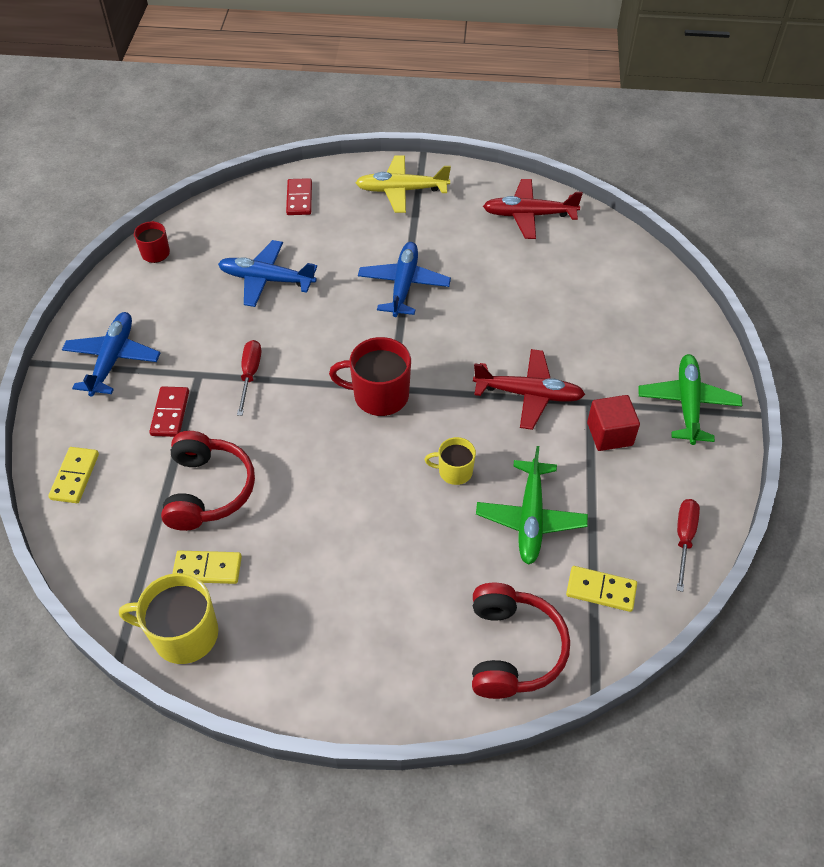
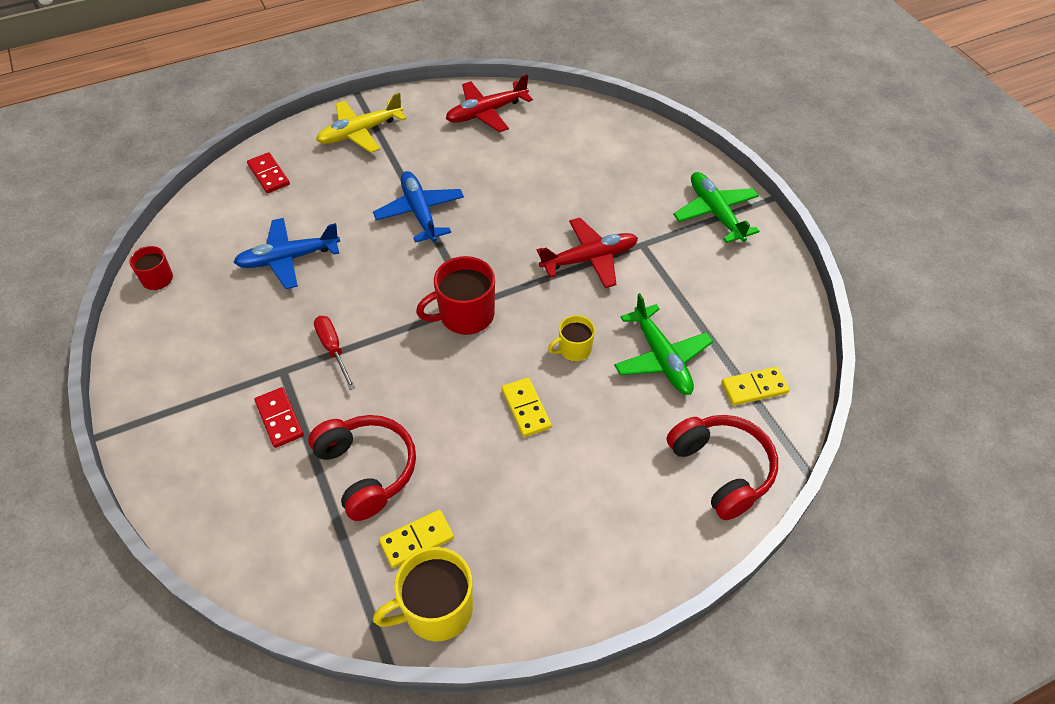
camera: 30 degrees left, 0 degrees up
yellow domino [48,447,99,503] -> yellow domino moved to [502,378,552,437]
blue plane [62,312,160,397] -> none
red cube [587,395,640,451] -> none
red screwdriver [677,499,700,592] -> none

